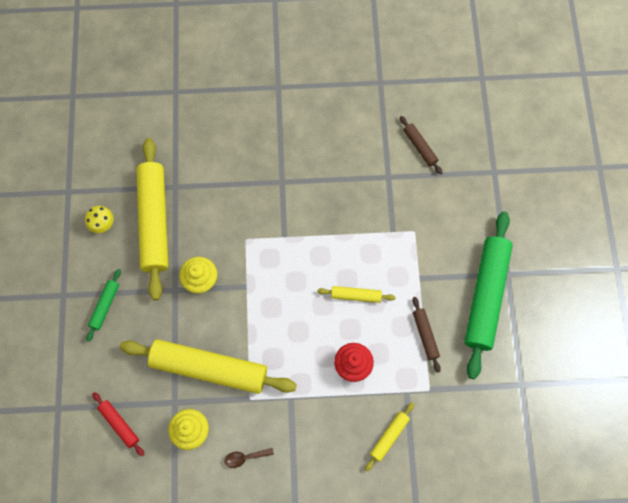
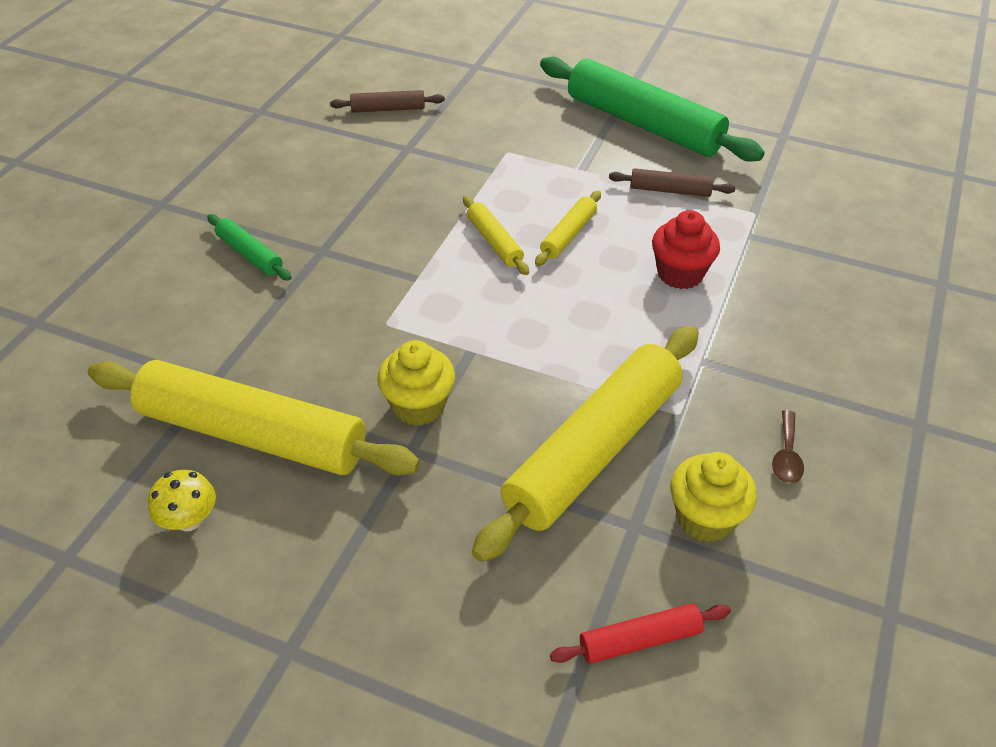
camera: 65 degrees left, 25 degrees down
green rolling pin [86,269,121,342] -> green rolling pin moved to [207,214,292,281]
yellow rolling pin [365,402,414,471] -> yellow rolling pin moved to [463,196,529,275]

